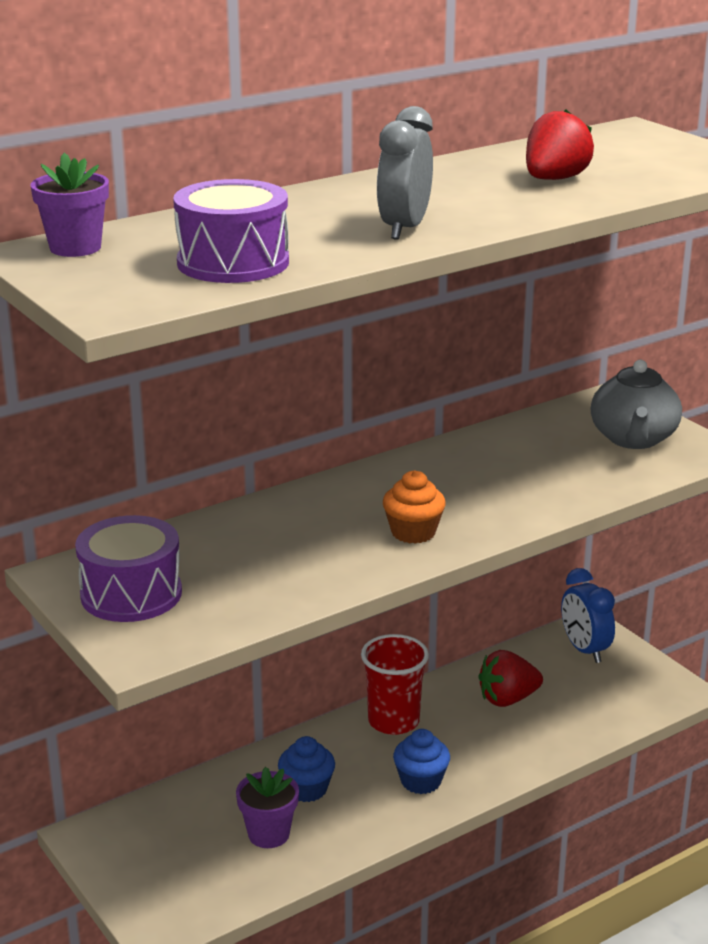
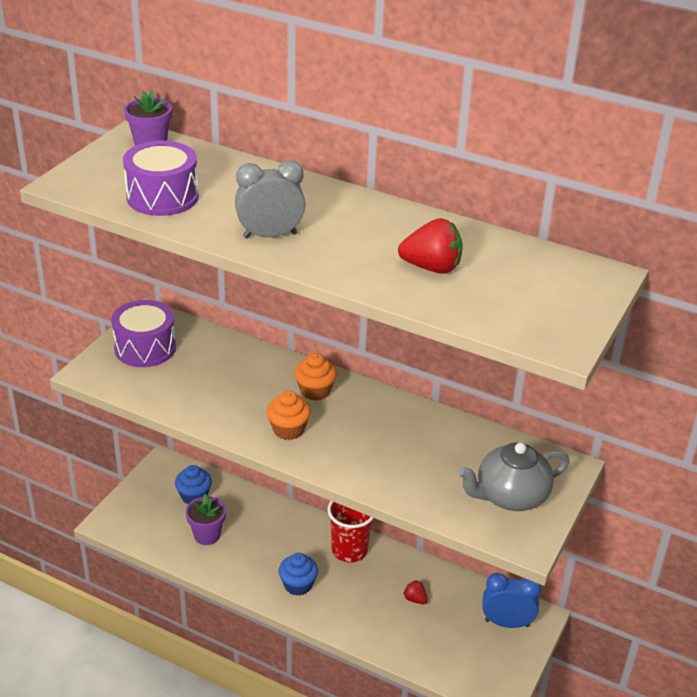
camera: 60 degrees right, 10 degrees up
blue cupcake [278,736,335,802] -> blue cupcake moved to [175,465,212,504]
red strawberry [478,650,543,707] -> red strawberry [403,580,428,604], size x0.52
blue clock [561,568,615,663] -> blue clock turned 60 degrees clockwise [482,573,541,628]
none -> orange cupcake [295,353,337,401]

